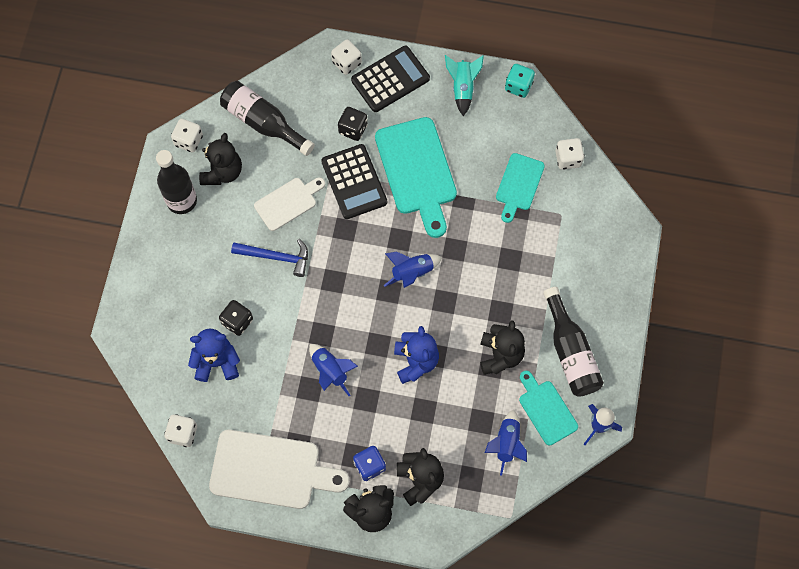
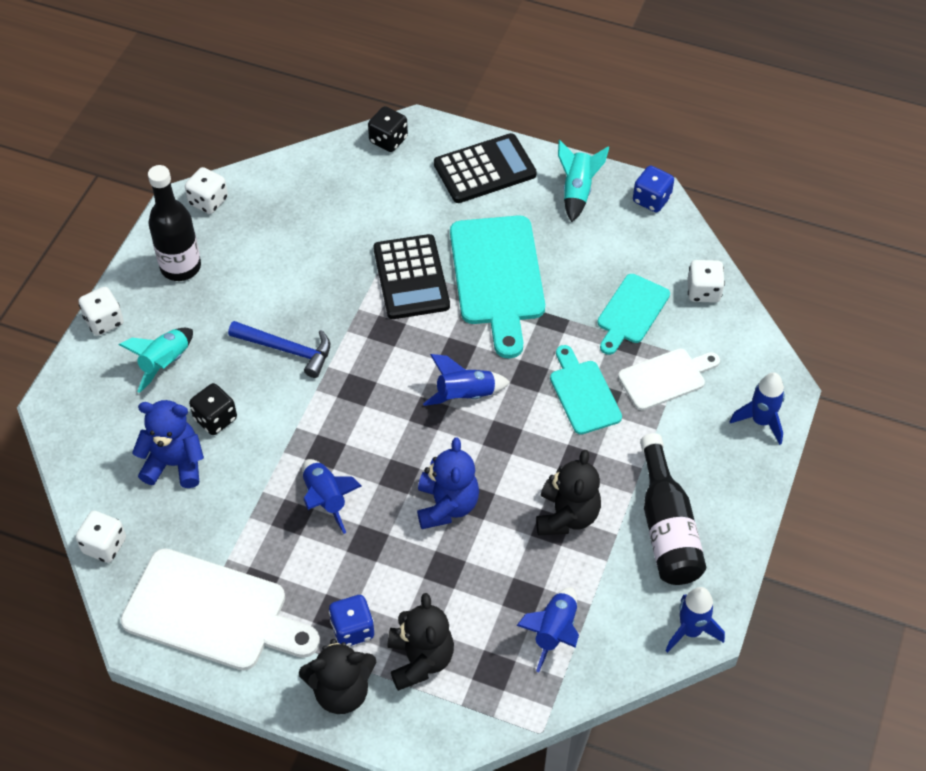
camera: 10 degrees right, 15 degrees down
black teddy bear [199,133,242,185] -> none
black bottle [220,81,315,156] -> none
white cutting board [254,177,325,231] -> white cutting board moved to [618,348,720,411]
white dice [331,39,362,75] -> white dice moved to [78,287,124,336]
black dice [338,107,368,141] -> black dice moved to [368,106,408,152]
turquoise dice [505,64,535,98] -> blue dice [633,166,674,212]
turquoise cutting board [519,371,578,445] -> turquoise cutting board moved to [550,345,622,435]
none -> turquoise rocket [119,328,193,393]
none -> blue rocket [730,372,785,445]

